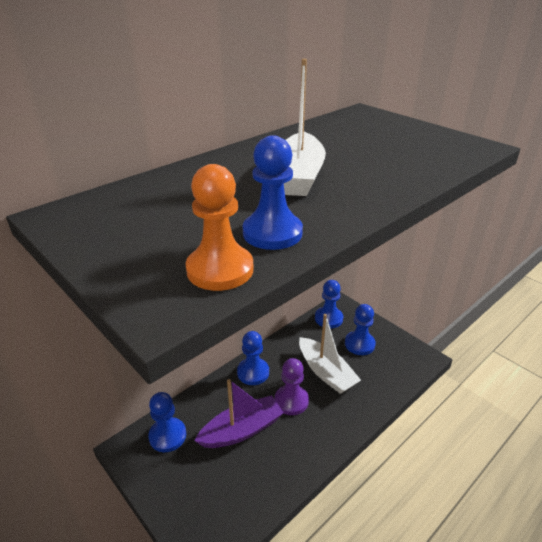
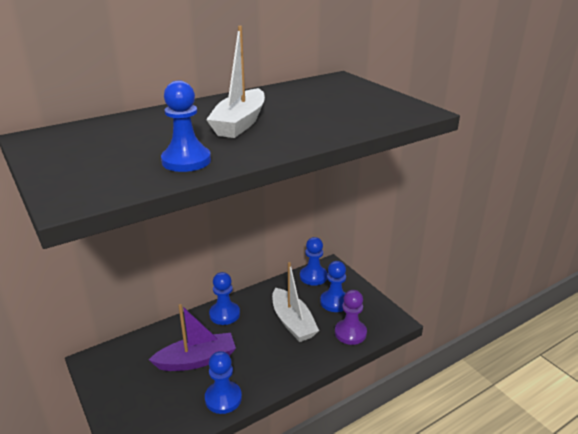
camera: 10 degrees right, 5 degrees down
blue pawn [148,392,186,452] -> blue pawn moved to [205,351,242,414]
orange pawn [185,164,253,291] -> none
purple pawn [275,358,309,415] -> purple pawn moved to [335,290,367,345]

